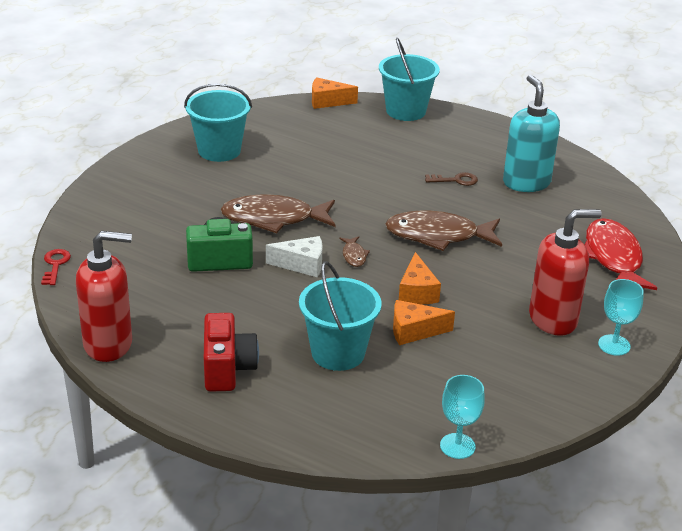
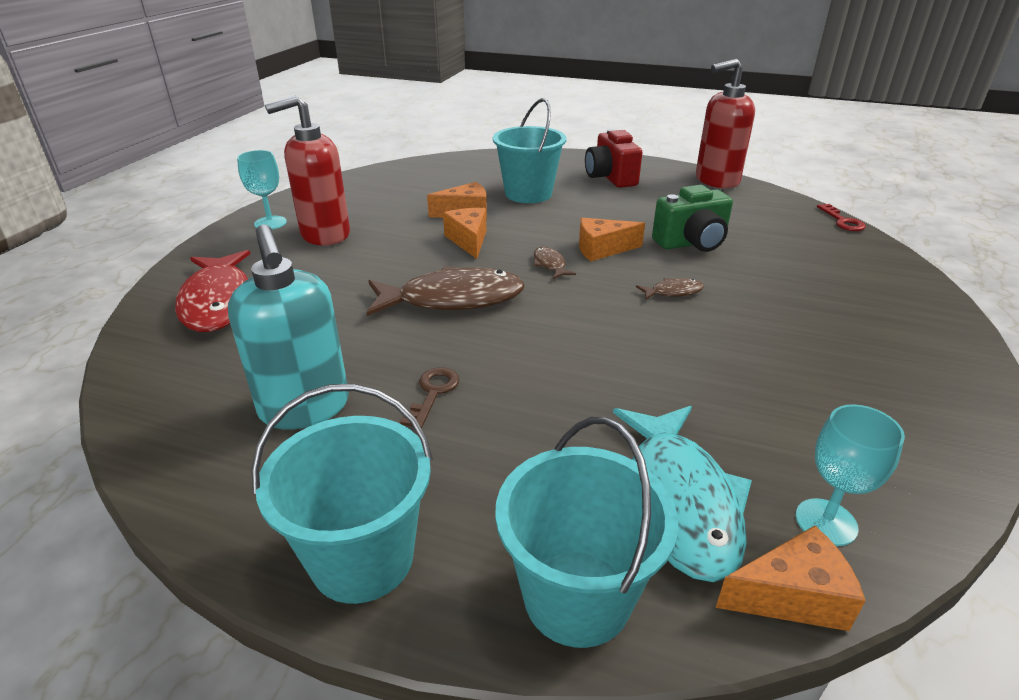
camera: 170 degrees right, 0 degrees up
turquoise bucket [184,83,252,162] -> turquoise bucket moved to [251,384,433,604]
brown fish [220,194,335,233] -> brown fish [636,278,704,300], size x0.43
white cheese [266,236,323,277] -> orange cheese [579,218,645,261]
brown key [425,172,478,186] -> brown key turned 120 degrees clockwise [400,367,459,428]
turquoise goblet [440,375,485,459] -> turquoise goblet moved to [796,404,905,546]
none -> turquoise fish [613,406,752,582]

